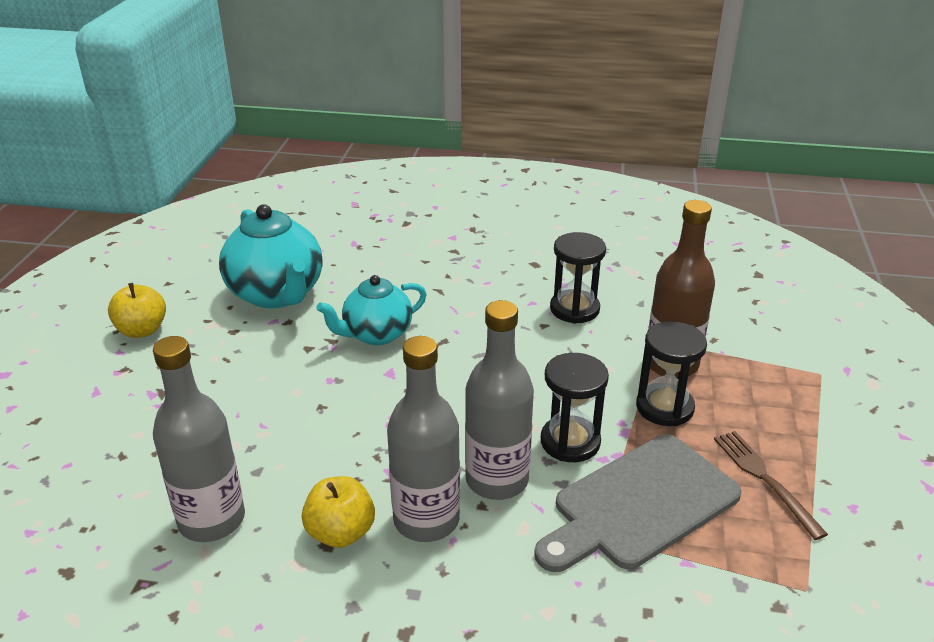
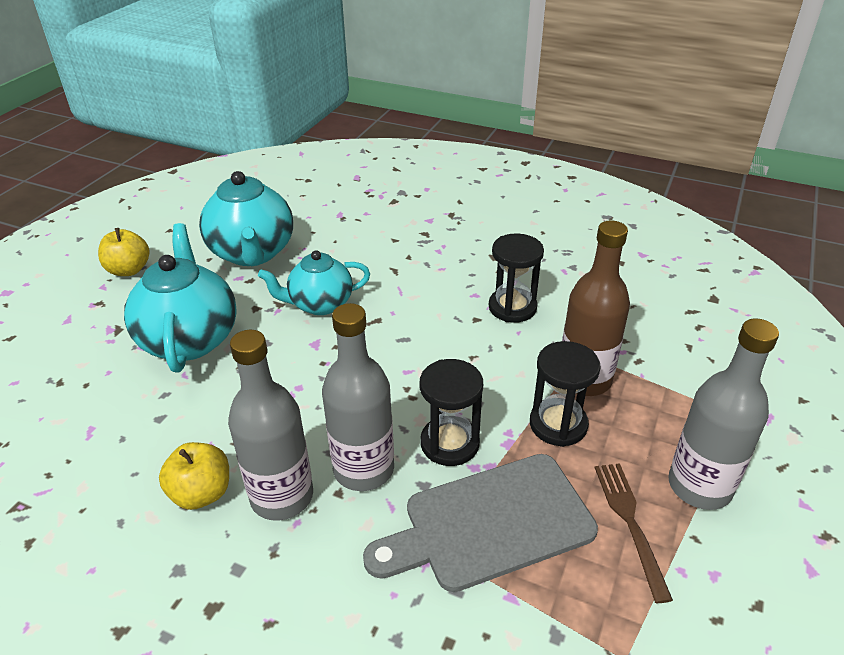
camera: 15 degrees right, 5 degrees up
grey bottle [153,336,245,542] -> grey bottle moved to [668,318,779,510]
none -> turquoise teapot [124,223,237,373]

